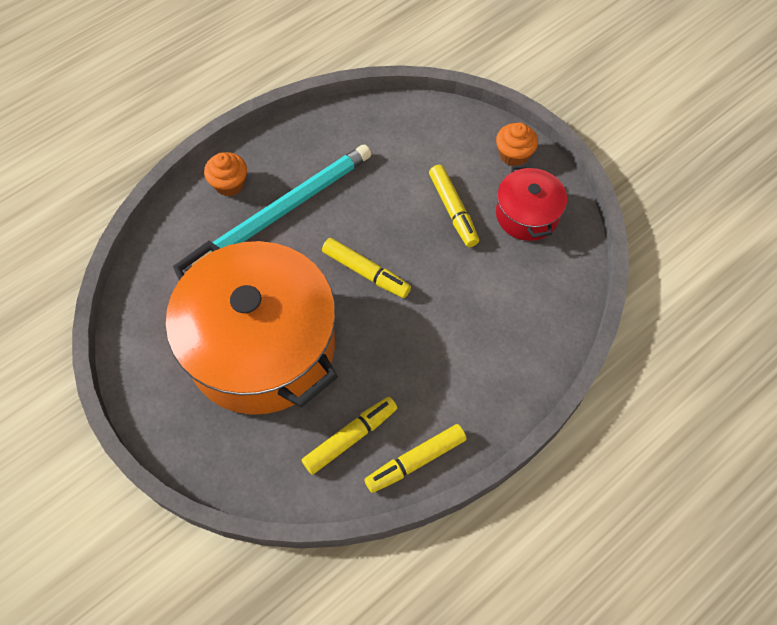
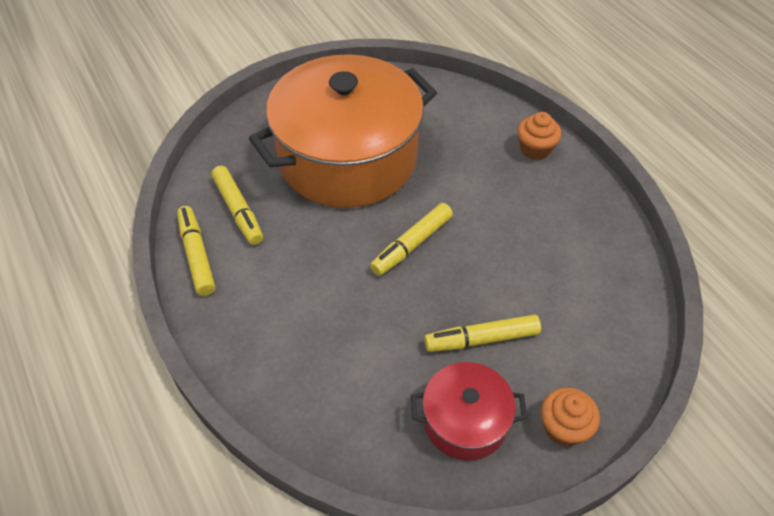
camera: 100 degrees right, 10 degrees down
turquoise pencil [184,145,371,271] -> none

